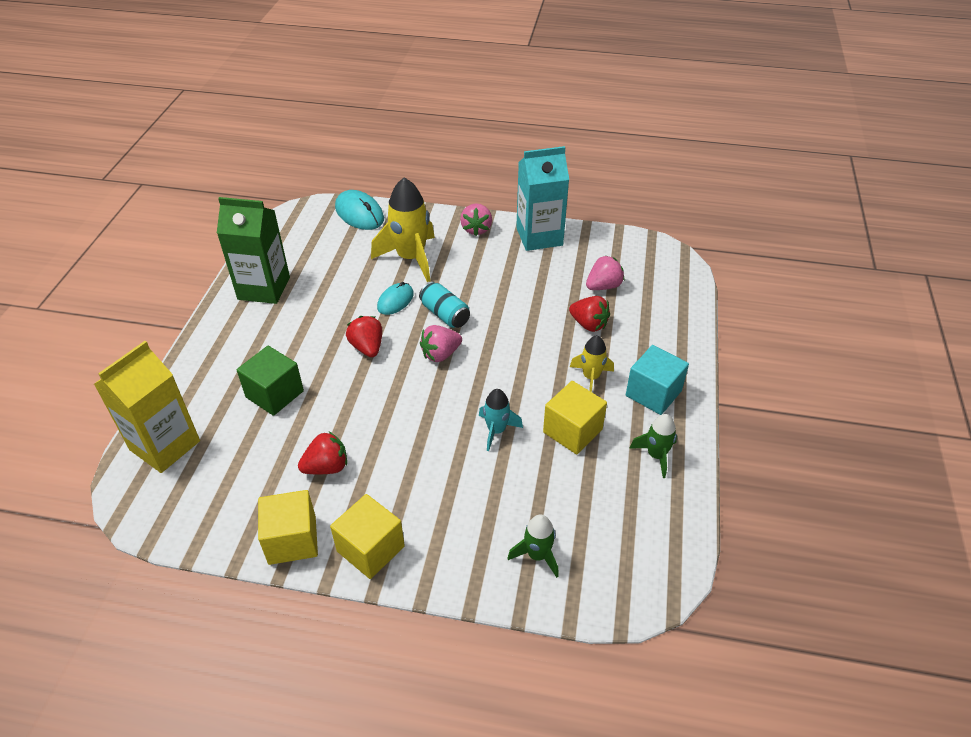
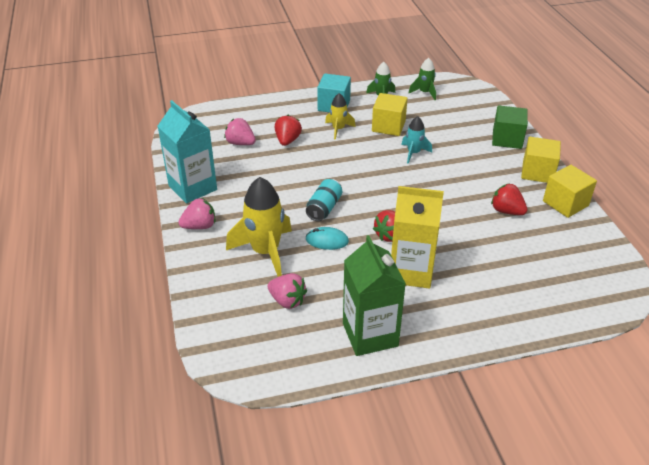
camera: 115 degrees left, 5 degrees down
yellow carton [94,341,200,473] -> yellow carton moved to [391,186,444,289]
green cube [237,346,304,416] -> green cube moved to [492,106,528,149]
turquoise mouse [335,190,384,230] -> none
pink strawberry [420,325,462,362] -> pink strawberry moved to [267,273,307,309]
green rocket [508,514,559,578] -> green rocket moved to [409,58,436,100]

